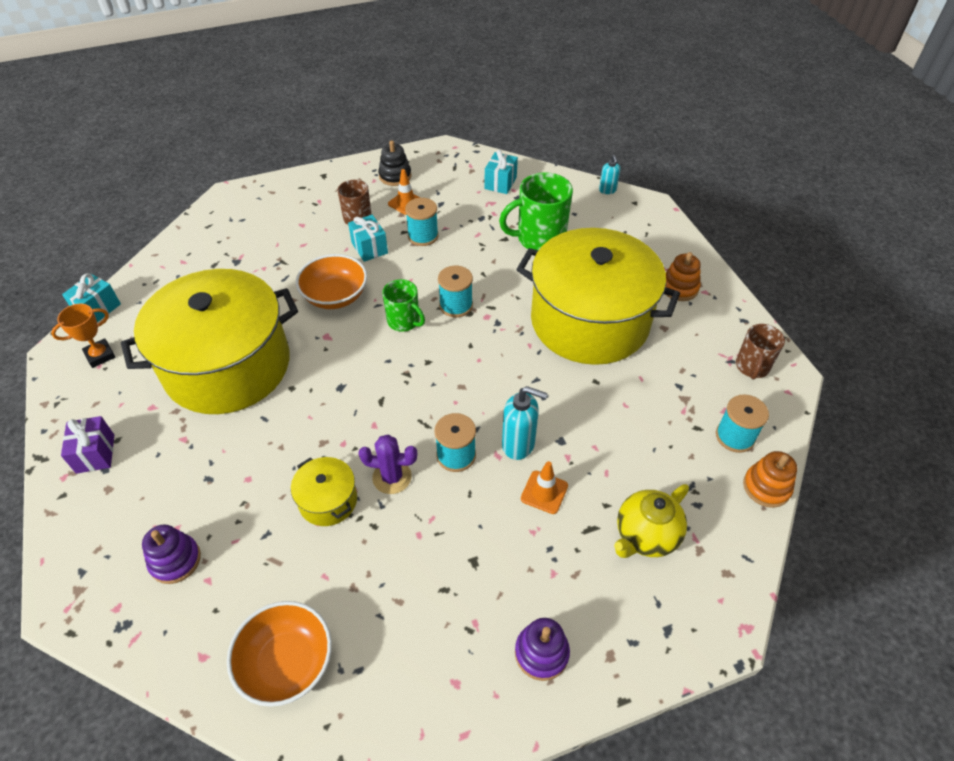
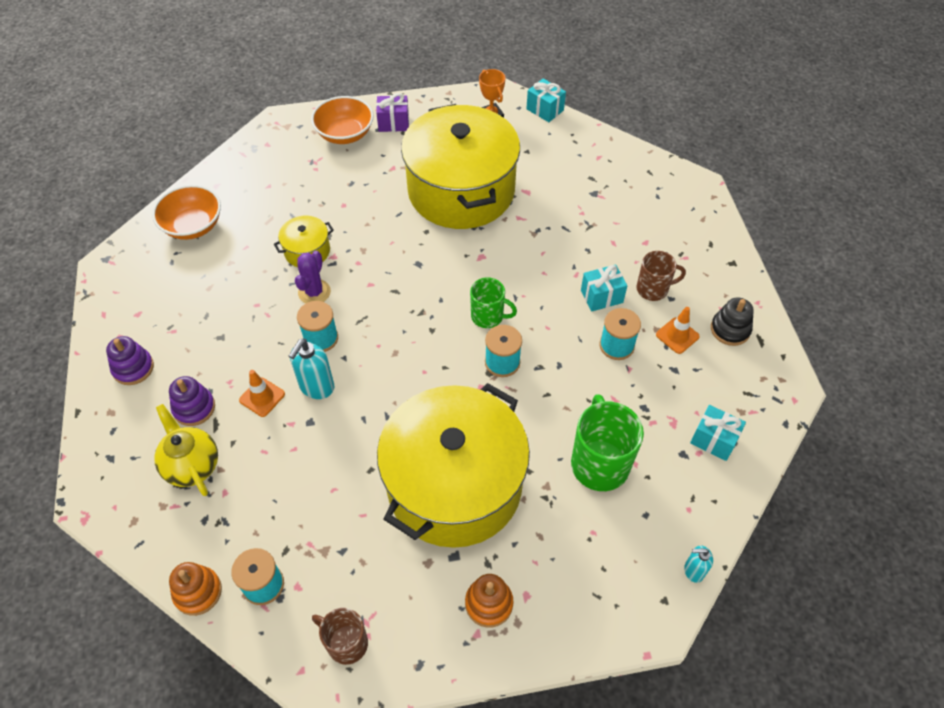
camera: 100 degrees right, 5 degrees up
purple stacking toy [142,525,201,584] -> purple stacking toy moved to [169,376,215,426]
orange bowl [296,254,367,309] -> orange bowl moved to [311,96,374,144]
green mug [382,279,425,332] -> green mug turned 120 degrees counterclockwise [470,277,517,328]

